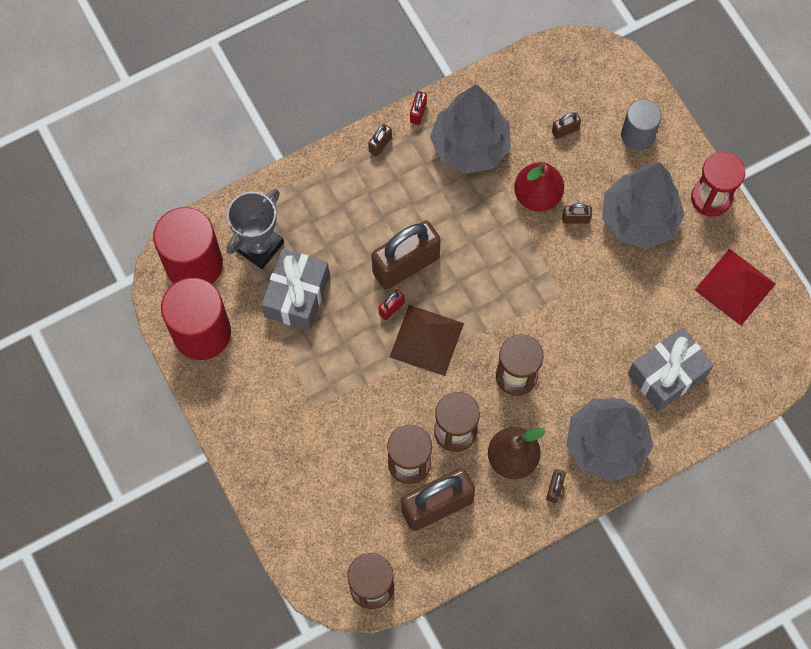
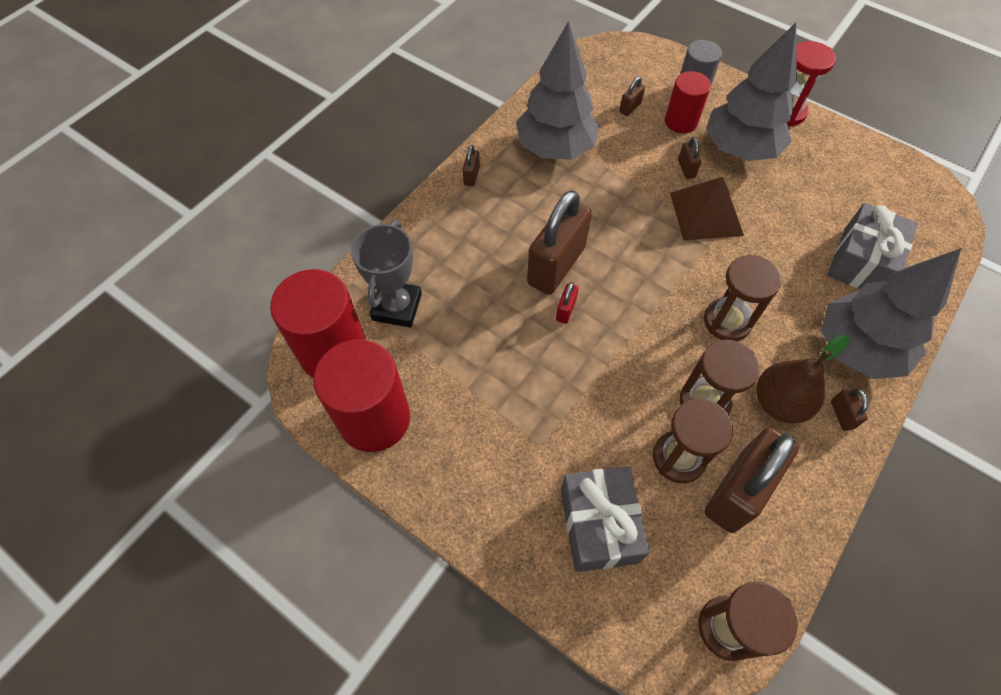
camera: 25 degrees left, 10 degrees down
grey gift [261,249,330,331] -> grey gift moved to [561,466,650,572]
brown pyramid [390,305,464,376] -> brown pyramid moved to [670,177,744,241]
red padlock [410,91,427,125] -> none
red pear [514,162,564,212] -> none
brown padlock [562,203,592,224] -> brown padlock turned 75 degrees counterclockwise [678,137,701,179]
red pyramid [695,249,776,326] -> none
none -> red cylinder [665,71,711,133]

